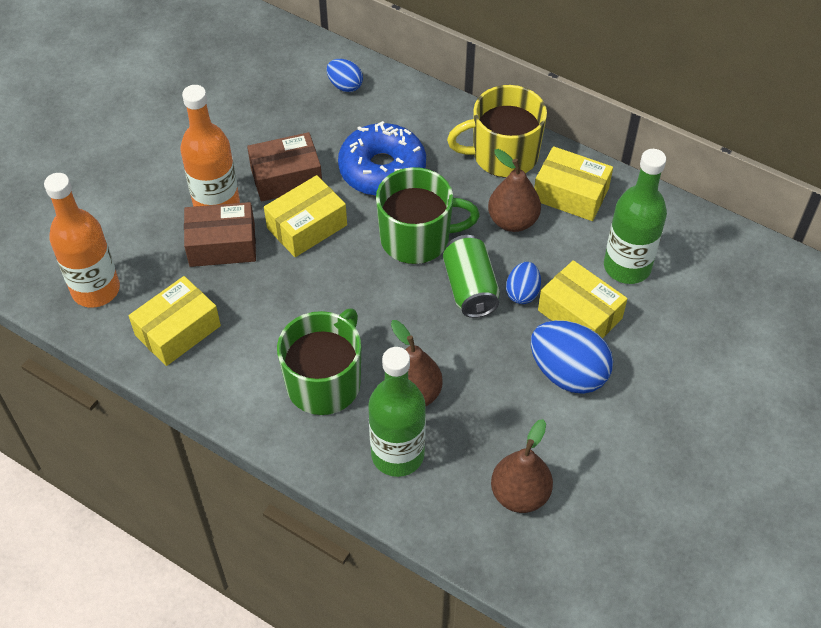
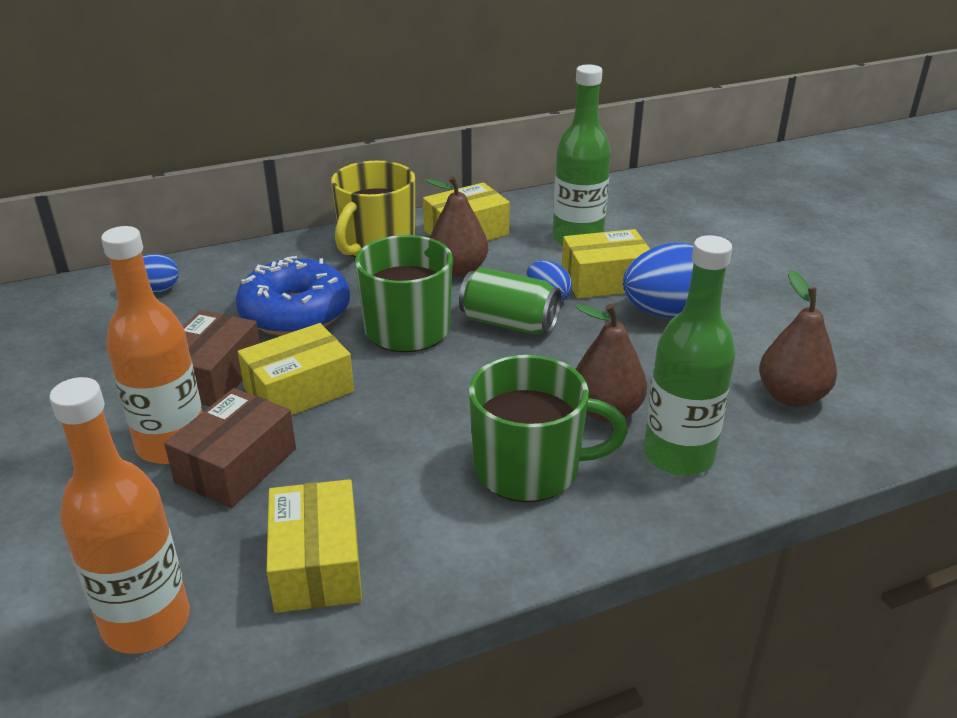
camera: 55 degrees left, 20 degrees down
yellow box [264,175,347,257] -> yellow box turned 60 degrees clockwise [238,323,354,416]
green mug [277,308,361,415] -> green mug turned 120 degrees clockwise [469,355,628,502]

